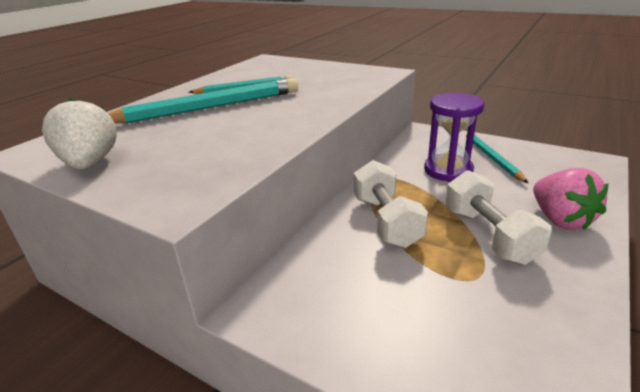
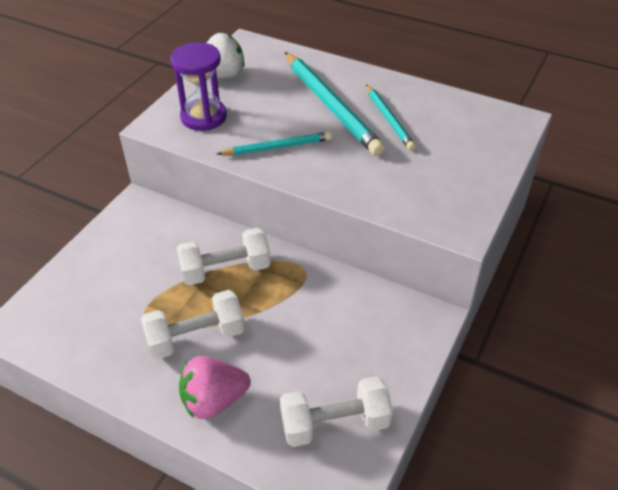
camera: 85 degrees right, 15 degrees up
purple hourglass [424,93,484,182] -> purple hourglass moved to [170,42,227,131]
turquoise pencil [466,134,528,183] -> turquoise pencil moved to [217,132,332,156]
none -> white dumbbell [280,376,393,447]

